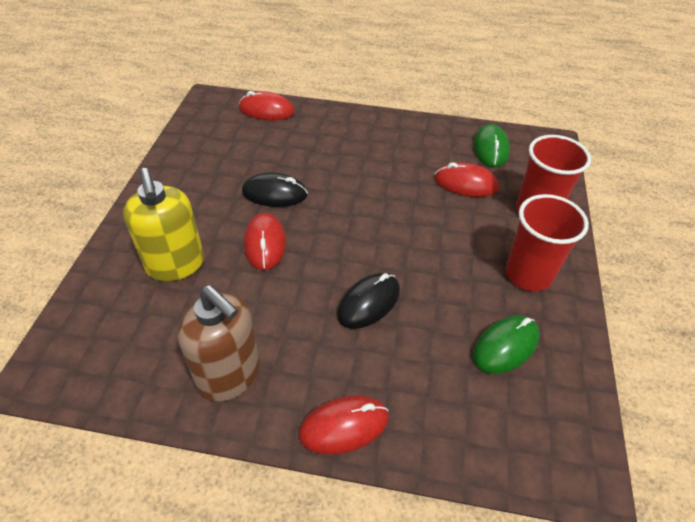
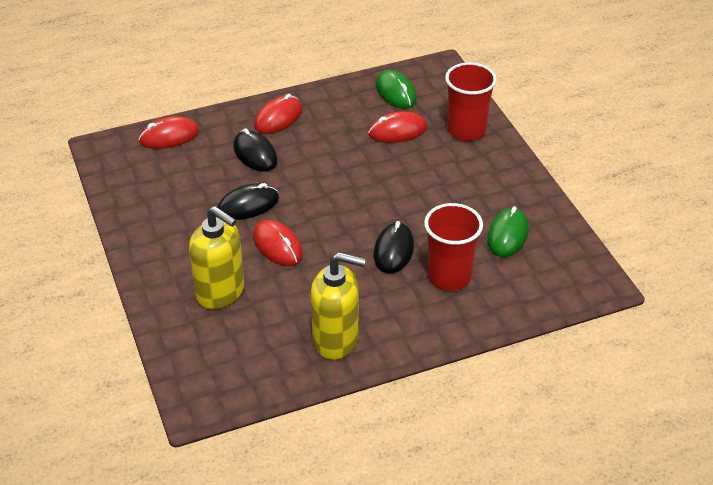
camera: 30 degrees left, 5 degrees down
brown soap dispenser [178,285,260,402] -> yellow soap dispenser [311,252,366,360]
red mouse [299,396,389,455] -> red mouse moved to [254,94,302,134]
red cup [506,194,589,291] -> red cup moved to [424,203,483,291]
none -> black mouse [233,128,278,172]

